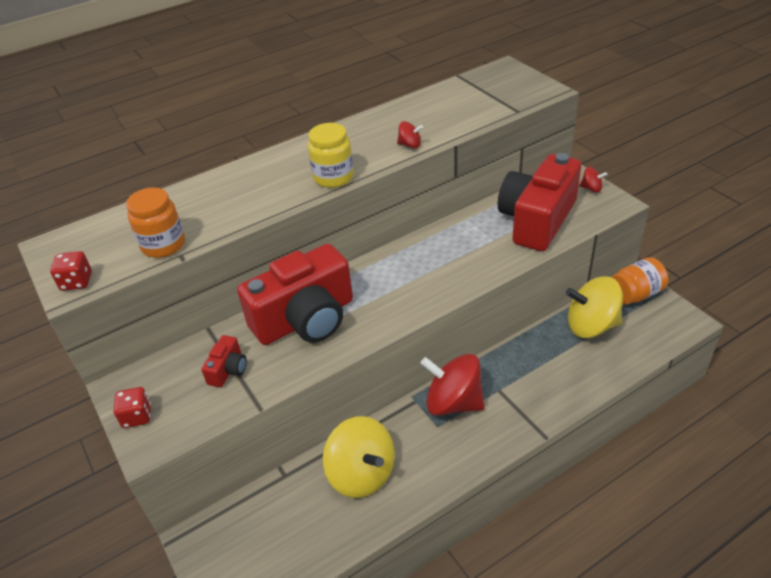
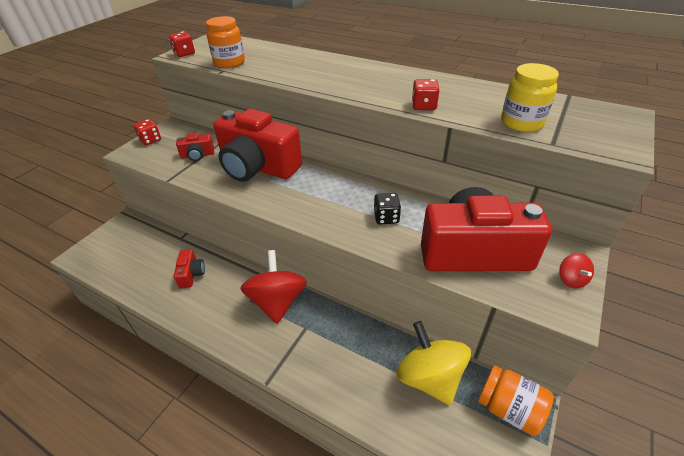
camera: 60 degrees right, 0 degrees up
yellow jar [308,123,354,188] -> yellow jar moved to [501,63,559,132]
yellow spinning top [323,416,395,498] -> red camera [174,250,205,288]
red spinning top [397,121,423,149] -> red dice [412,79,440,110]
none -> black dice [374,193,401,225]

